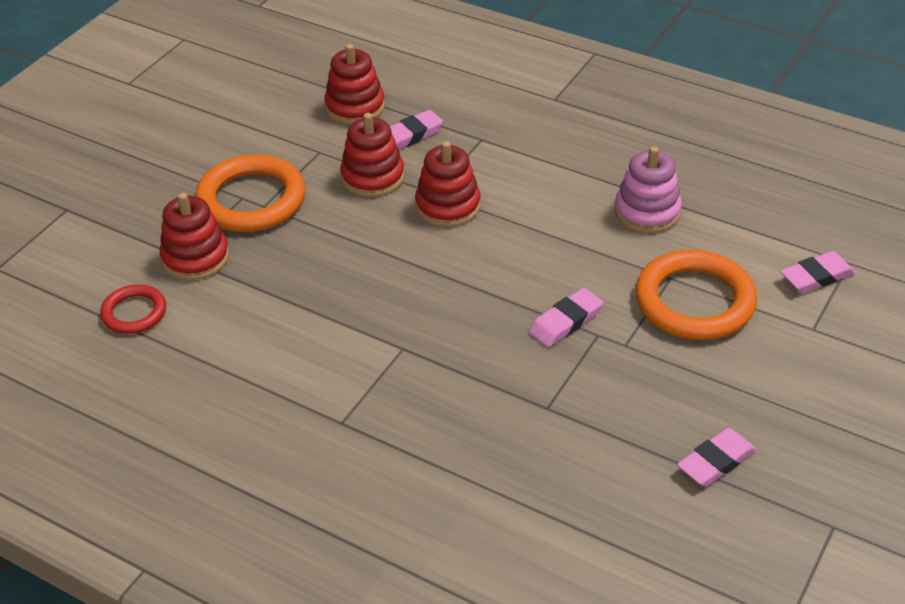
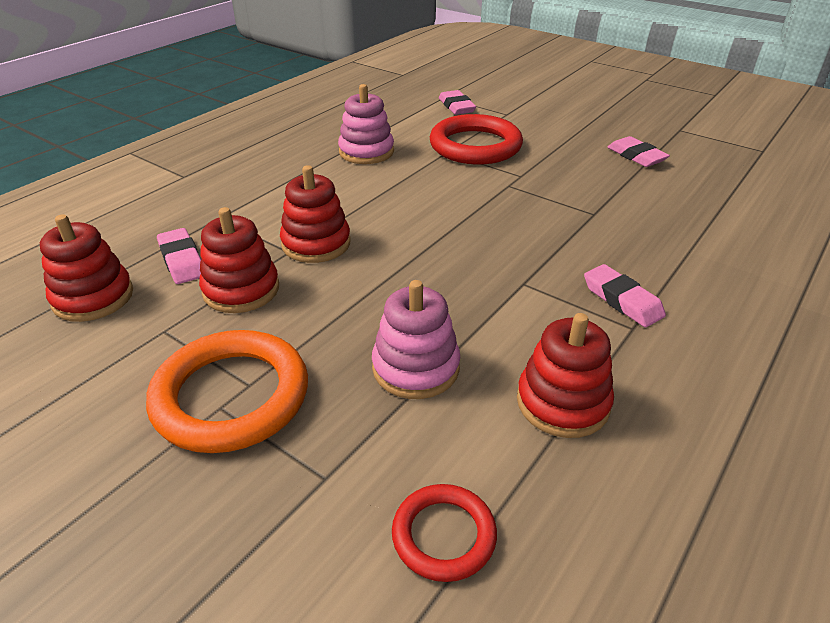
camera: 85 degrees left, 5 degrees down
red stacking toy [160,192,229,281] -> red stacking toy moved to [517,313,614,438]
pink eraser [529,288,603,347] -> pink eraser moved to [584,264,666,327]
orange ring [635,250,757,340] -> red ring [430,114,523,165]
none -> pink stacking toy [372,280,460,399]

